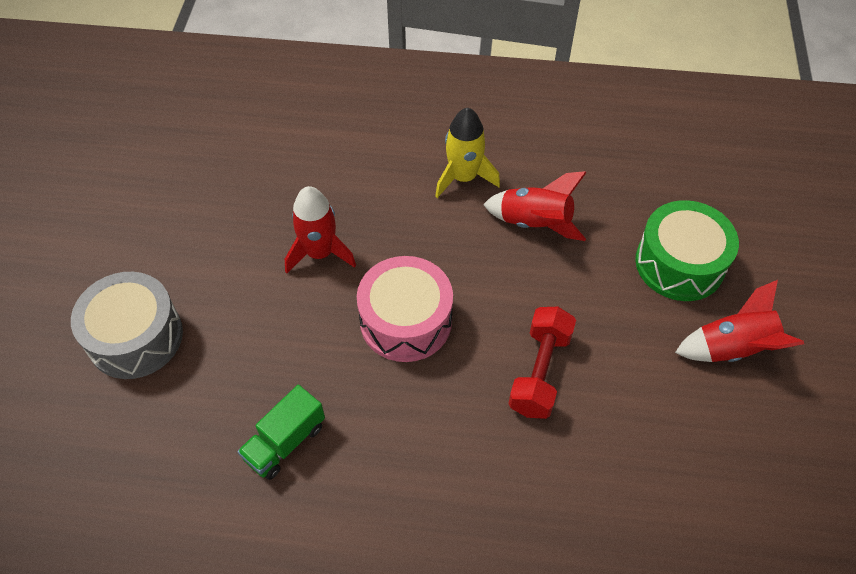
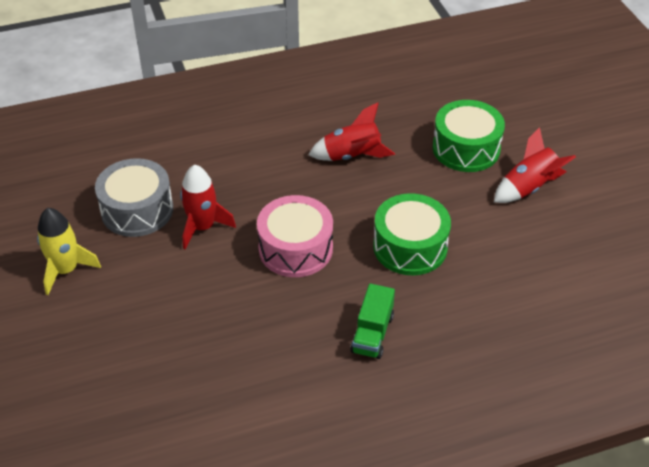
camera: 25 degrees left, 10 degrees down
grey drum [71,272,183,379] -> grey drum moved to [95,158,173,237]
green truck [237,385,325,480] -> green truck moved to [350,283,395,359]
yellow rocket [435,108,500,198] -> yellow rocket moved to [37,208,101,295]
red dumbbell [508,307,576,419] -> green drum [373,193,451,276]

